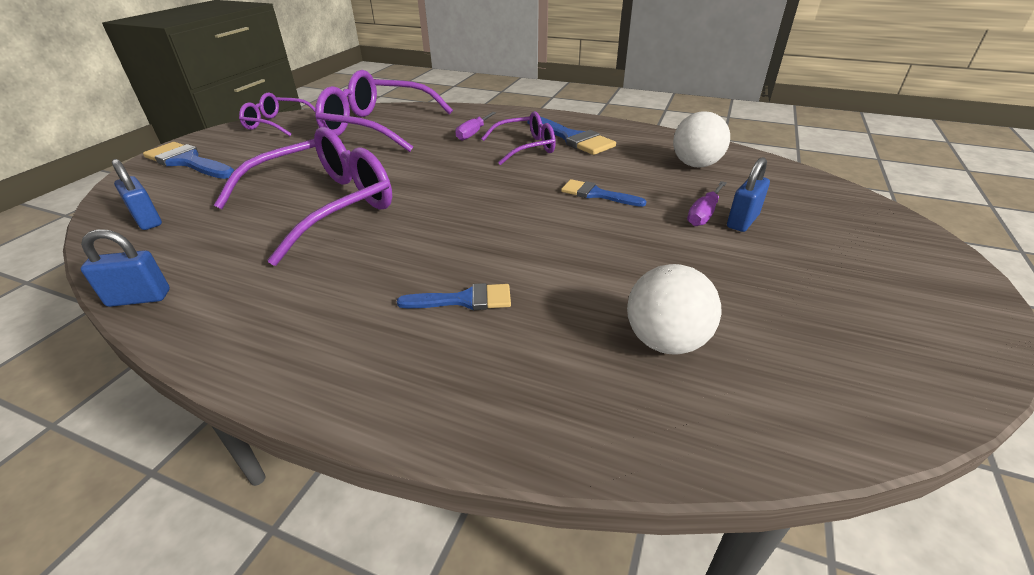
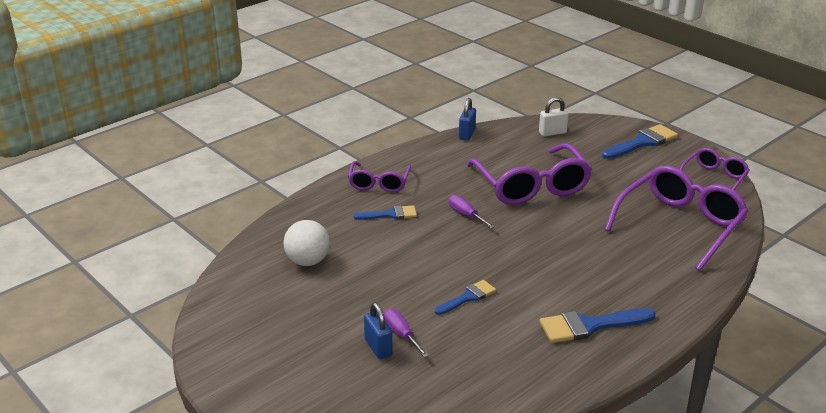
camera: 115 degrees right, 5 degrees down
blue padlock [112,159,162,230] -> white padlock [539,97,569,137]
blue brush [397,283,511,310] -> blue brush turned 120 degrees counterclockwise [354,205,417,220]
purple screwdriver [455,112,496,141] -> purple screwdriver moved to [448,195,495,229]
purple glasses [481,111,556,165] -> purple glasses moved to [348,161,411,192]
white ball [673,111,730,167] -> none

